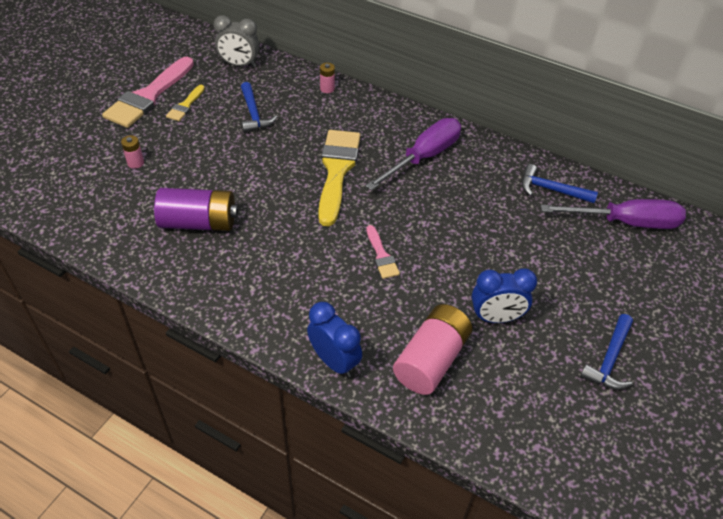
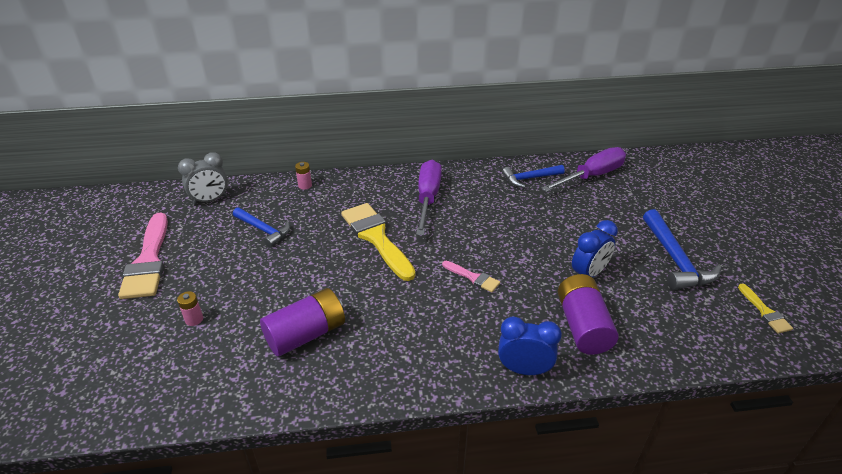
camera: 35 degrees left, 10 degrees down
yellow brush [166,85,205,121] -> yellow brush moved to [738,284,793,333]
pink battery [393,304,472,395] -> purple battery [558,274,619,355]
blue hammer [580,314,633,390] -> blue hammer [643,209,721,290], size x1.50

